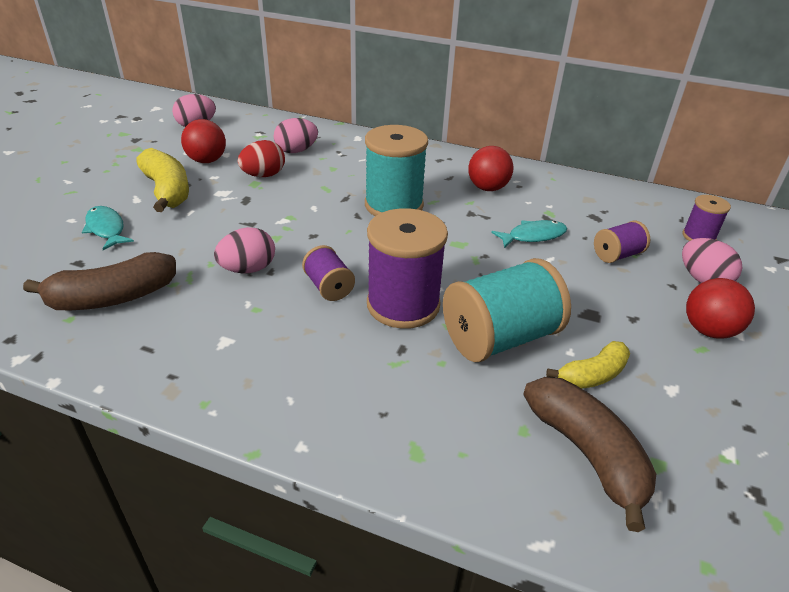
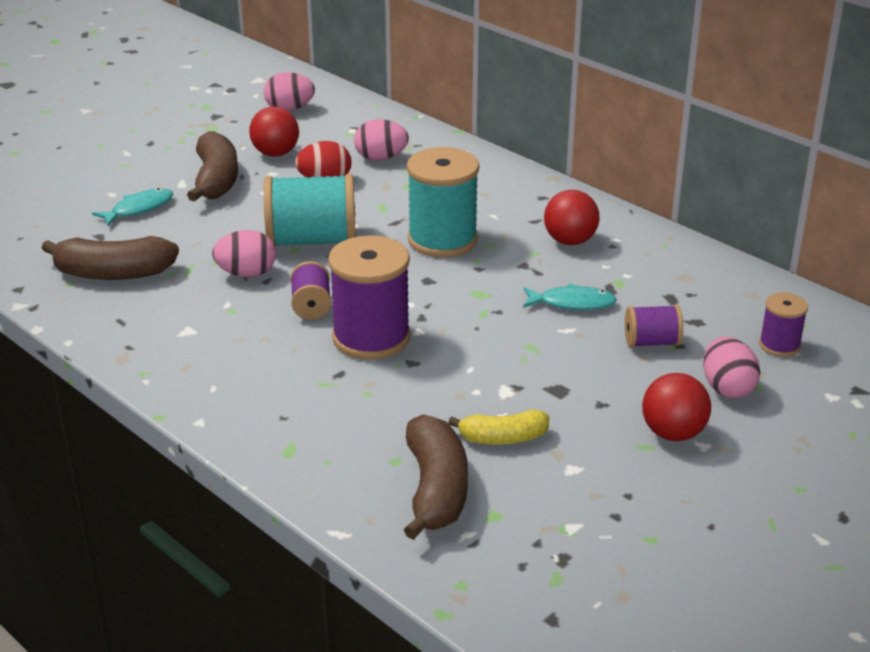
camera: 25 degrees right, 5 degrees down
turquoise fish [82,206,134,250] -> turquoise fish turned 60 degrees clockwise [92,188,173,226]
yellow banana [136,148,189,212] -> brown banana [187,131,238,201]
turquoise spool [443,258,571,362] -> turquoise spool moved to [264,174,356,247]

